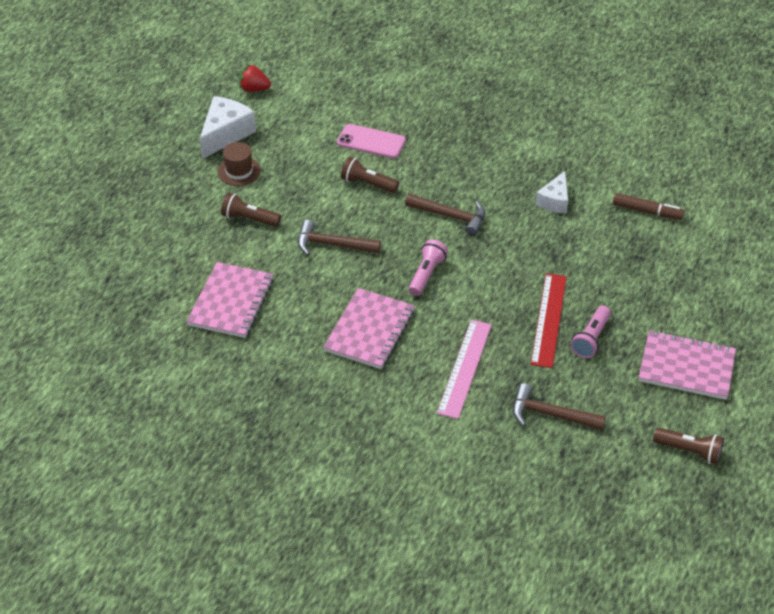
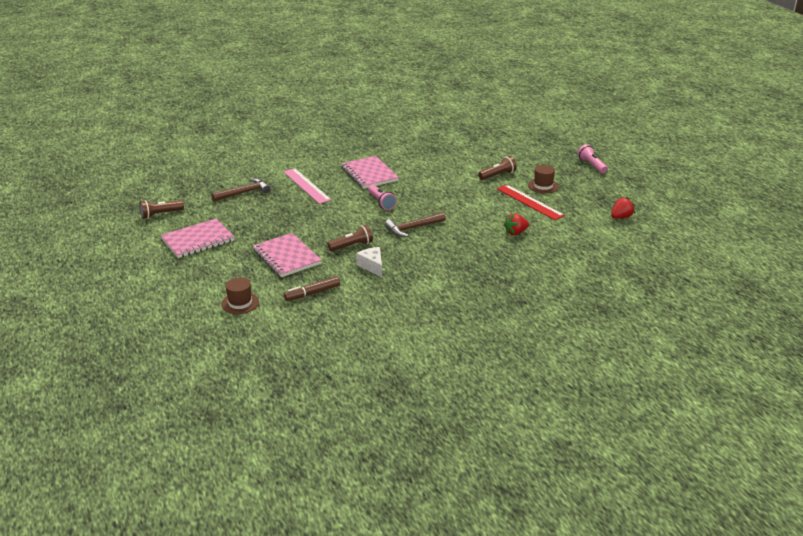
camera: 130 degrees right, 15 degrees down
pink notebook [187,262,274,338] -> pink notebook moved to [253,233,322,277]
white cheese [200,96,256,159] -> none
brown hammer [298,220,381,255] -> none
pink phone [337,124,406,158] -> red strawberry [504,213,529,235]
brown flashlight [341,157,399,193] -> brown flashlight moved to [327,225,373,251]
red ruler [531,273,567,368] -> red ruler moved to [497,185,565,220]
pink flashlight [570,306,611,358] -> pink flashlight moved to [577,144,608,173]
none -> brown hat [221,277,259,314]

